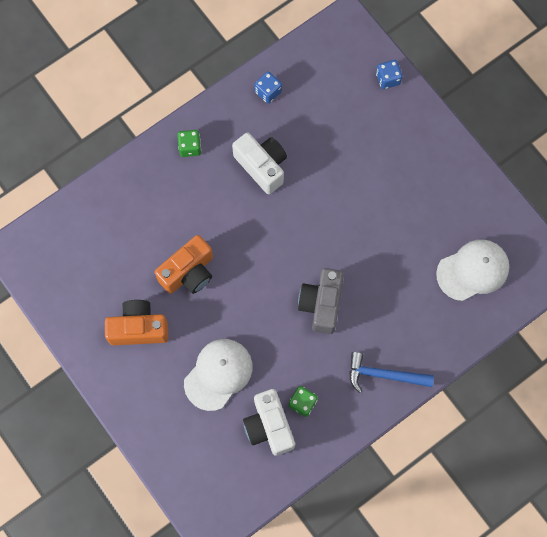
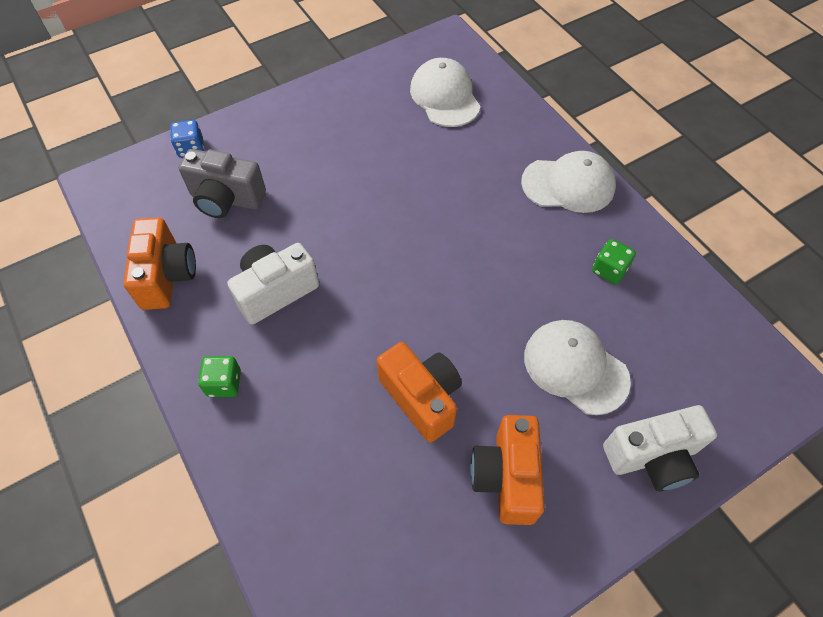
camera: 85 degrees left, 15 degrees down
white camera [243,389,295,456] -> white camera moved to [603,405,717,491]
blue dice [254,72,282,103] -> orange camera [123,217,196,310]
grey camera [298,268,344,334] -> grey camera moved to [179,149,266,218]
blue hammer [349,352,434,393] -> white cap [521,151,616,213]

